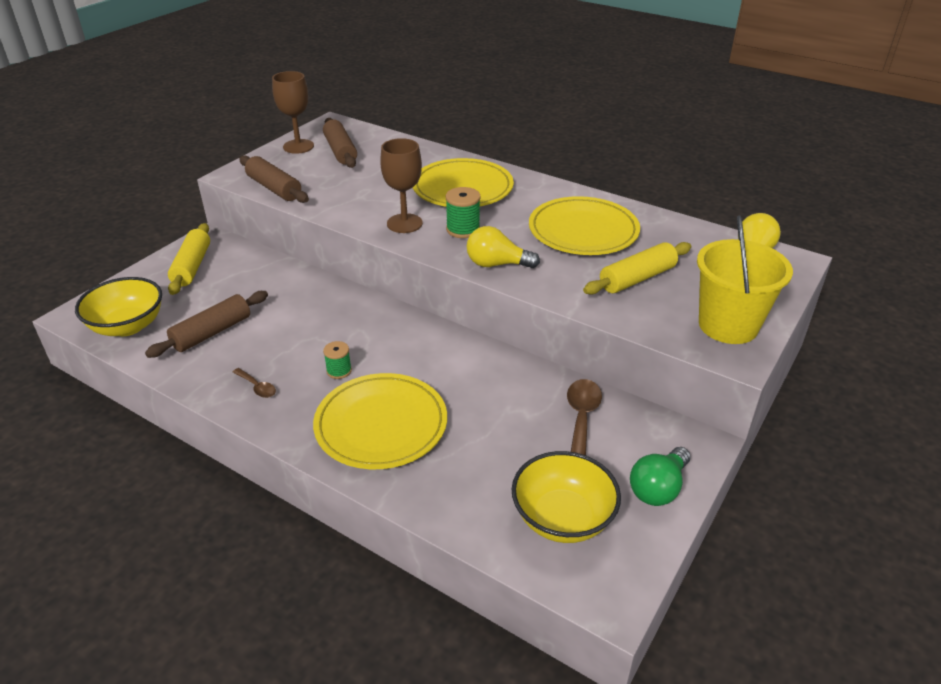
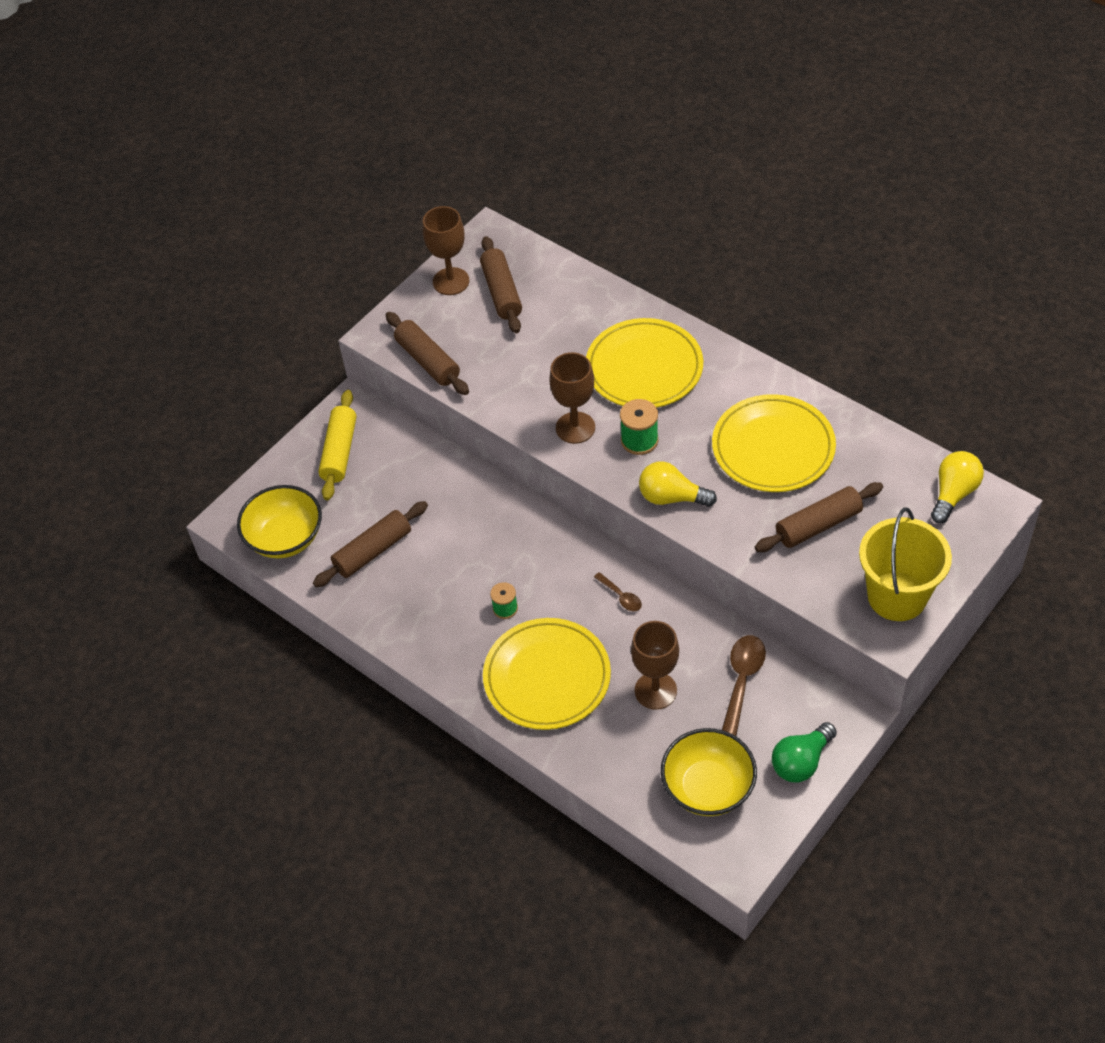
camera: 10 degrees right, 15 degrees up
brown spoon [233,368,276,398] -> brown spoon moved to [594,572,642,611]
yellow rolling pin [583,242,691,295] -> brown rolling pin [755,482,883,552]
none -> brown goblet [631,621,679,710]

